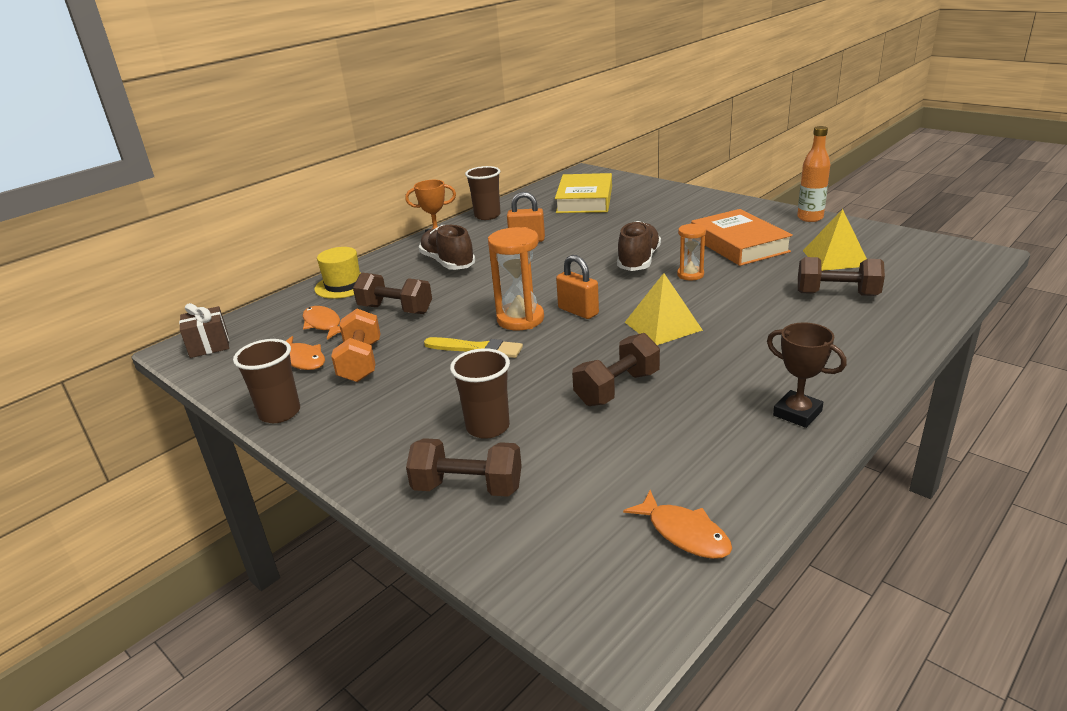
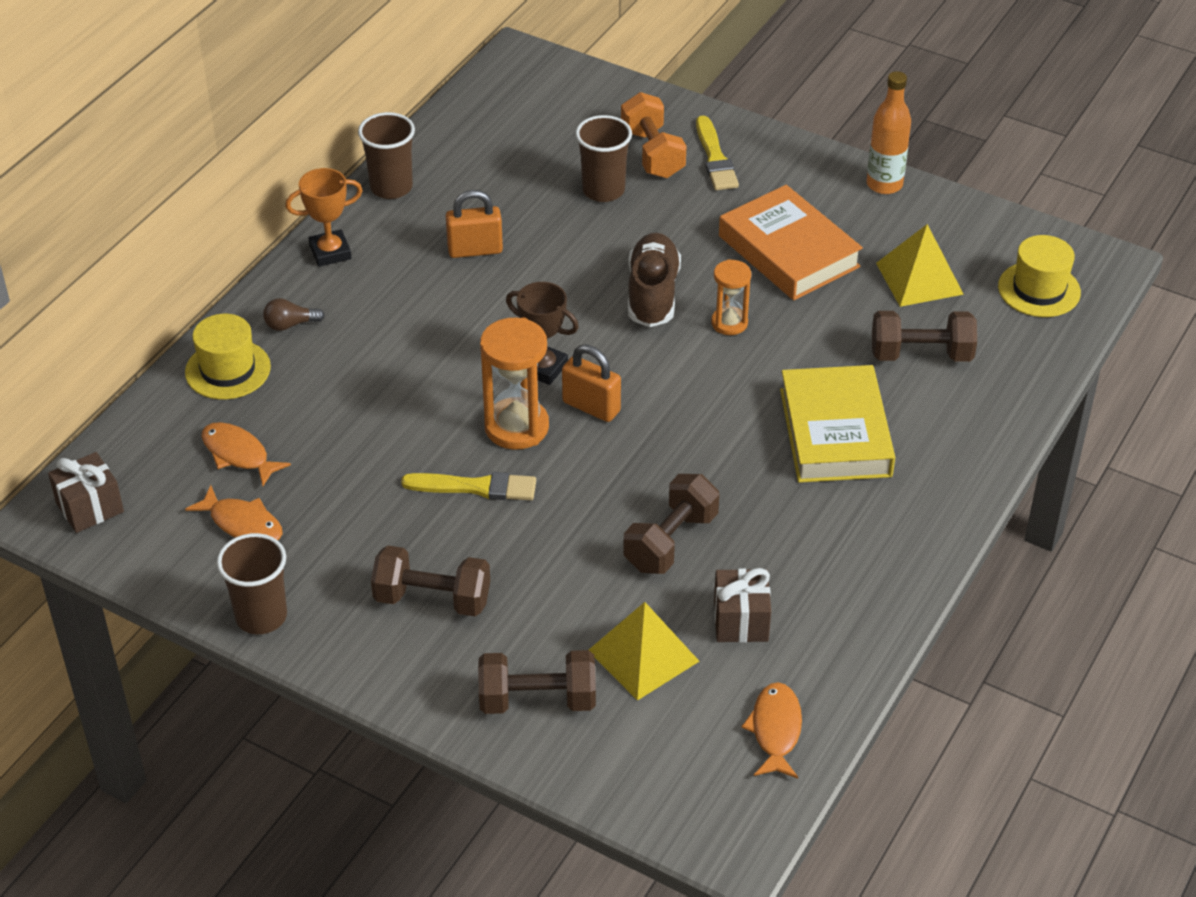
camera: 15 degrees left, 15 degrees up
orange dumbbell [331,309,380,382] -> orange dumbbell moved to [621,92,686,178]
brown dumbbell [353,272,432,314] -> brown dumbbell moved to [371,545,490,616]
brown shoe [419,225,475,270] -> none
brown cup [450,348,510,439] -> brown cup moved to [575,115,632,202]
yellow book [555,173,612,213] -> yellow book moved to [780,365,895,483]
orange fish [623,490,732,559] -> orange fish turned 120 degrees counterclockwise [741,682,802,779]
yellow pyramid [625,273,703,345] -> yellow pyramid moved to [589,602,700,701]
brown trophy [767,323,847,428] -> brown trophy moved to [506,282,579,385]
none -> brown light bulb [263,298,325,331]
none -> yellow brush [696,116,739,190]
none -> brown gift [714,568,771,643]
none -> yellow hat [998,235,1081,317]

